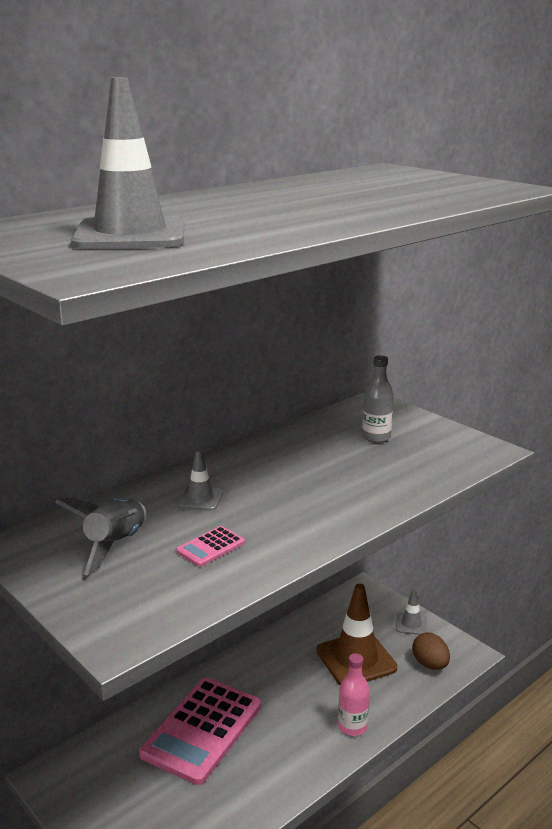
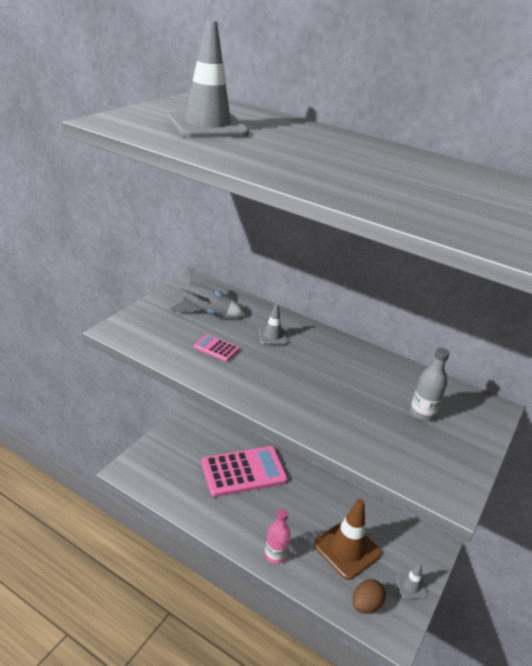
camera: 70 degrees right, 10 degrees up
pink calculator [139,678,261,785] -> pink calculator turned 150 degrees clockwise [201,446,288,497]

